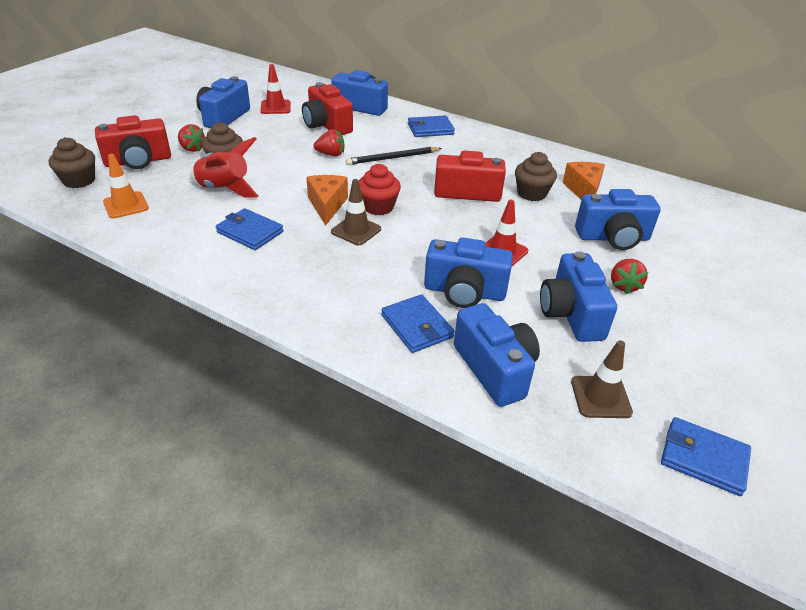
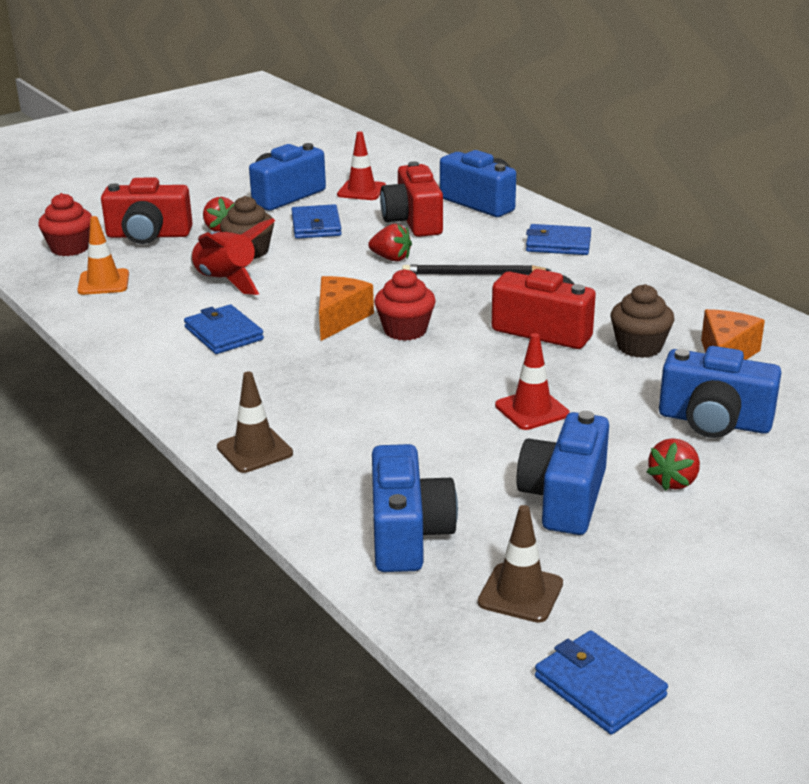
camera: 25 degrees right, 10 degrees down
brown cupcake [49,137,95,188] -> red cupcake [38,193,92,256]
brown traffic cone [331,179,381,245] -> brown traffic cone moved to [217,372,293,473]
blue wallet [381,294,455,353] -> blue wallet moved to [292,204,342,239]
blue camera [424,237,513,308] -> none

